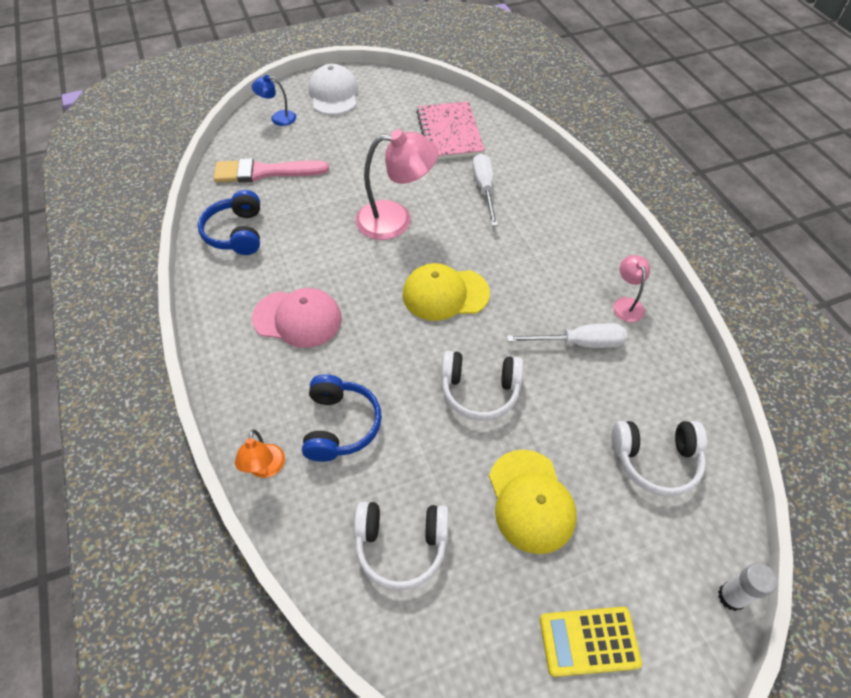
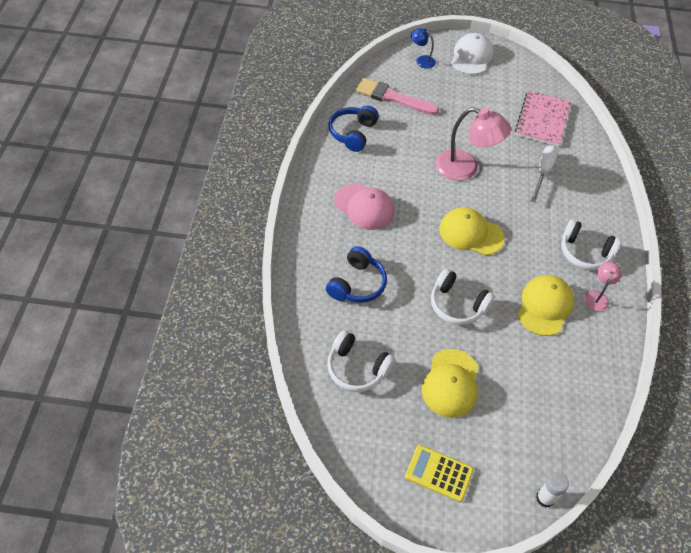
camera: 25 degrees right, 0 degrees up
orange lamp [235,429,285,478] -> none
white screwdriver [507,323,627,348] -> yellow cap [518,275,574,336]
white headphones [612,421,707,497] -> white headphones moved to [561,219,622,270]

